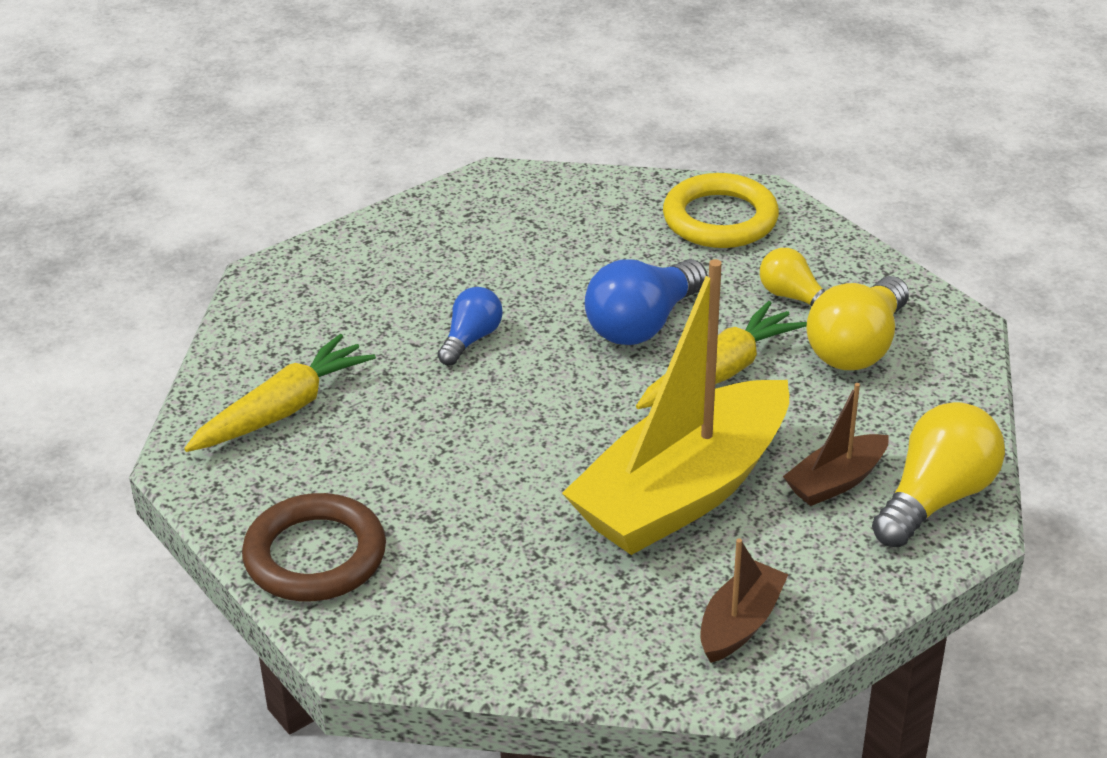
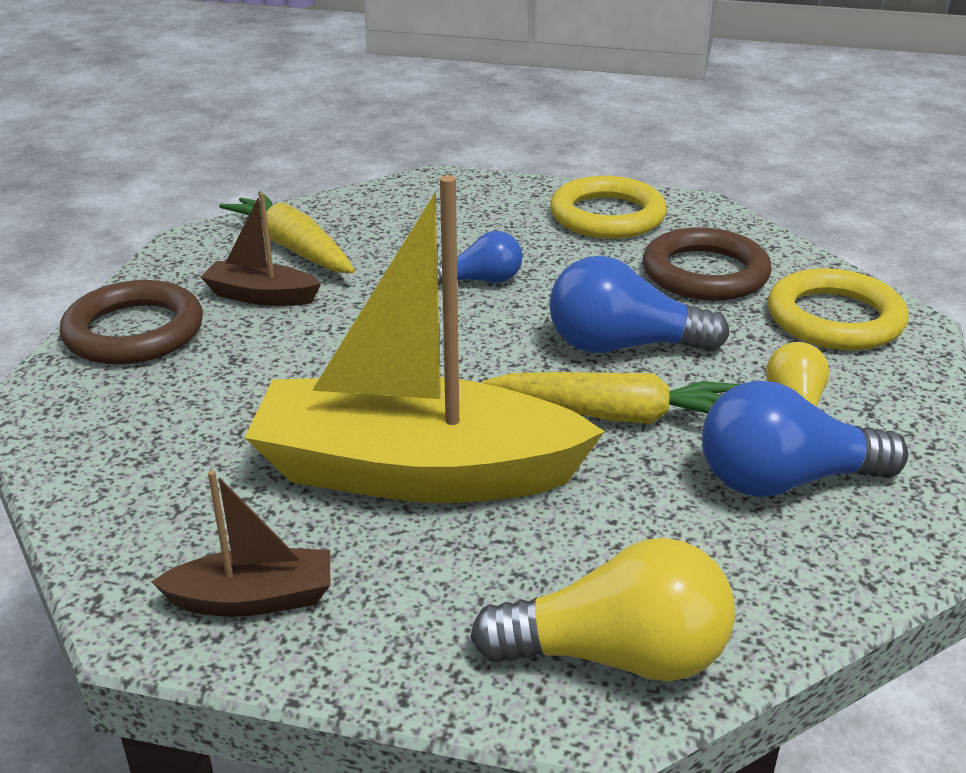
camera: 50 degrees right, 5 degrees down
yellow carrot [184,334,376,452] -> yellow carrot turned 135 degrees counterclockwise [219,191,355,273]
brown boat [783,383,889,506] -> brown boat moved to [201,192,321,306]
yellow light bulb [806,276,909,370] -> blue light bulb [702,381,908,497]
none -> yellow ring [550,176,667,239]
none -> brown ring [643,227,772,301]

